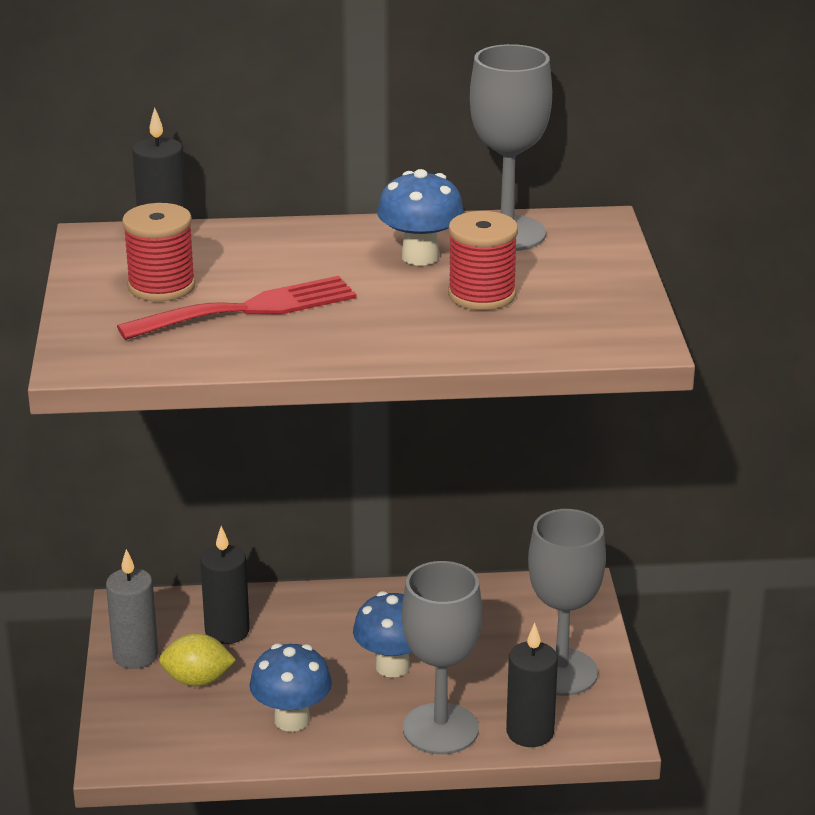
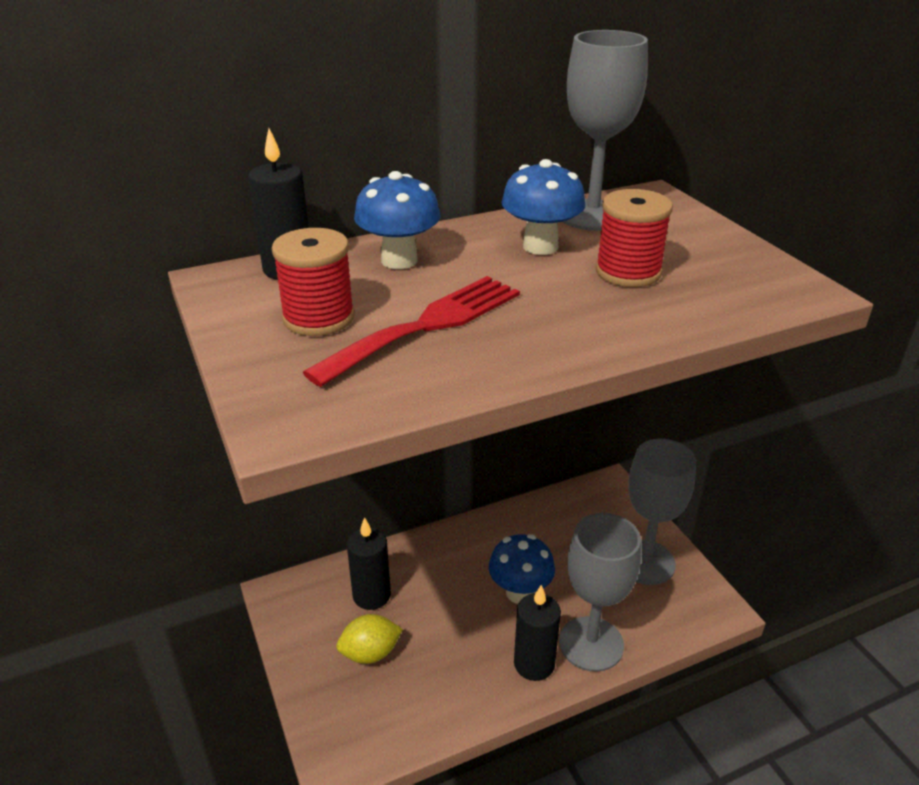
camera: 20 degrees left, 5 degrees up
grey candle [106,549,158,669] -> none
blue mushroom [249,643,332,732] -> blue mushroom moved to [354,171,441,269]
black candle [506,623,558,747] -> black candle moved to [514,585,561,681]

